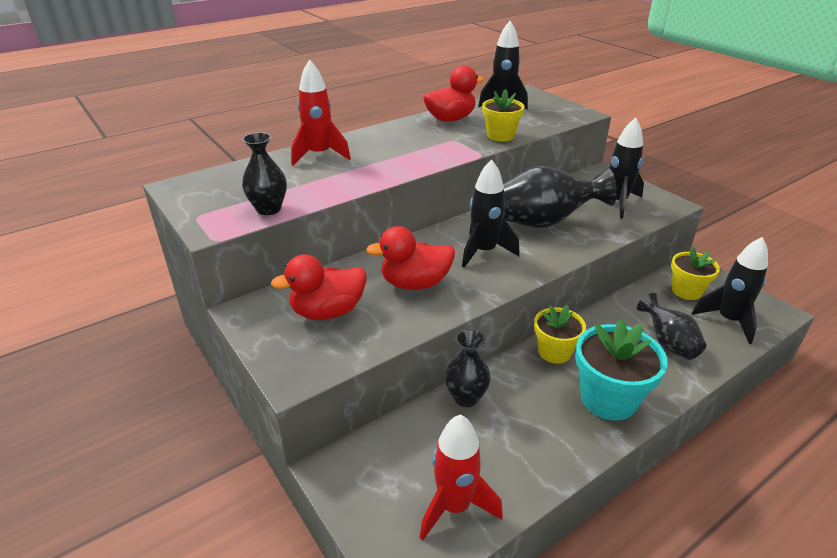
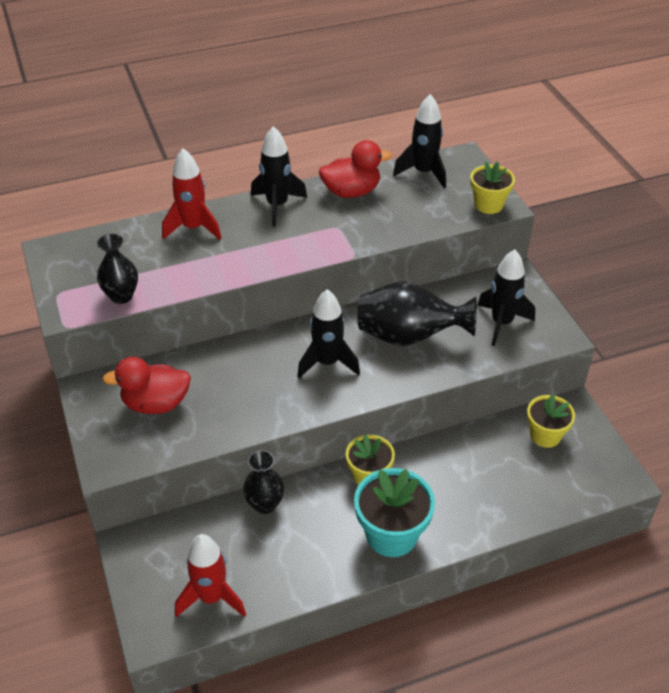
camera: 15 degrees right, 10 degrees up
red duck [366,226,455,290] -> none
yellow flower pot [482,89,525,142] -> yellow flower pot moved to [470,162,515,214]
black vase [637,293,706,360] -> none
black rocket [692,237,768,344] -> black rocket moved to [251,126,307,227]

